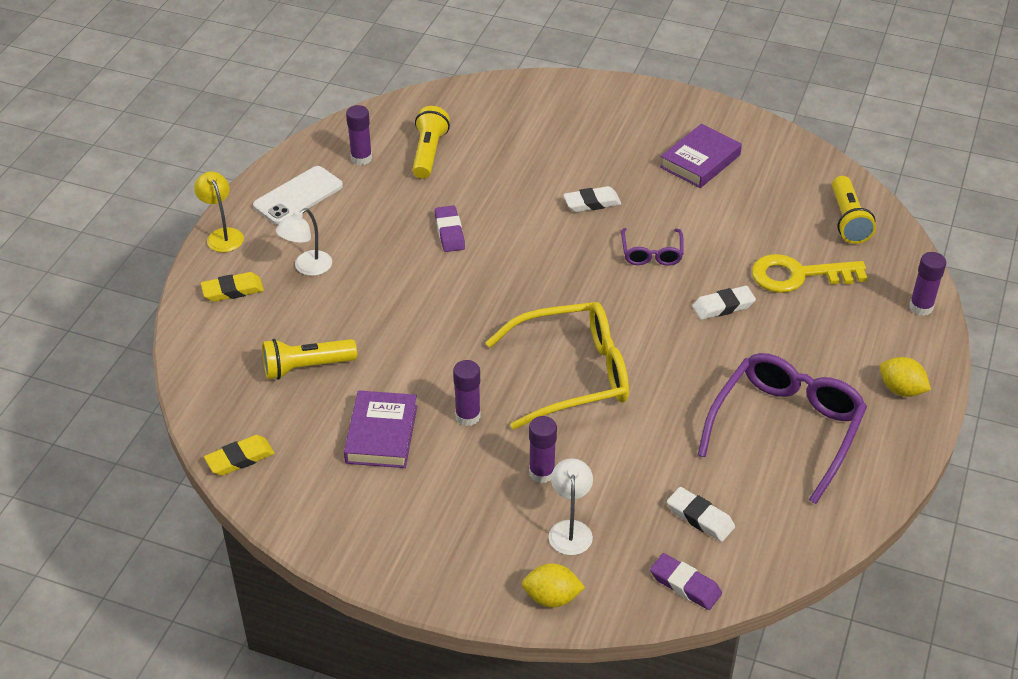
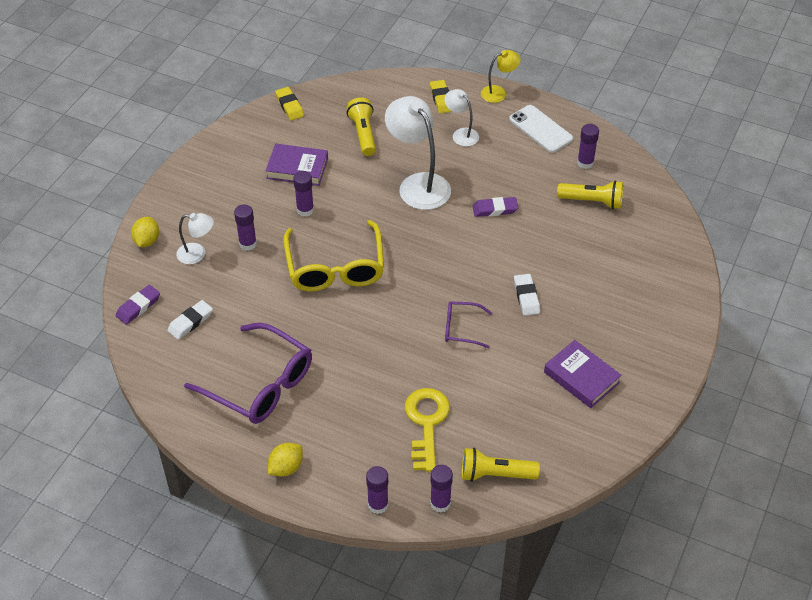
camera: 95 degrees right, 5 degrees up
white eraser [692,286,756,320] -> none
none -> white lamp [385,96,451,210]
none -> purple glue stick [430,465,453,513]

